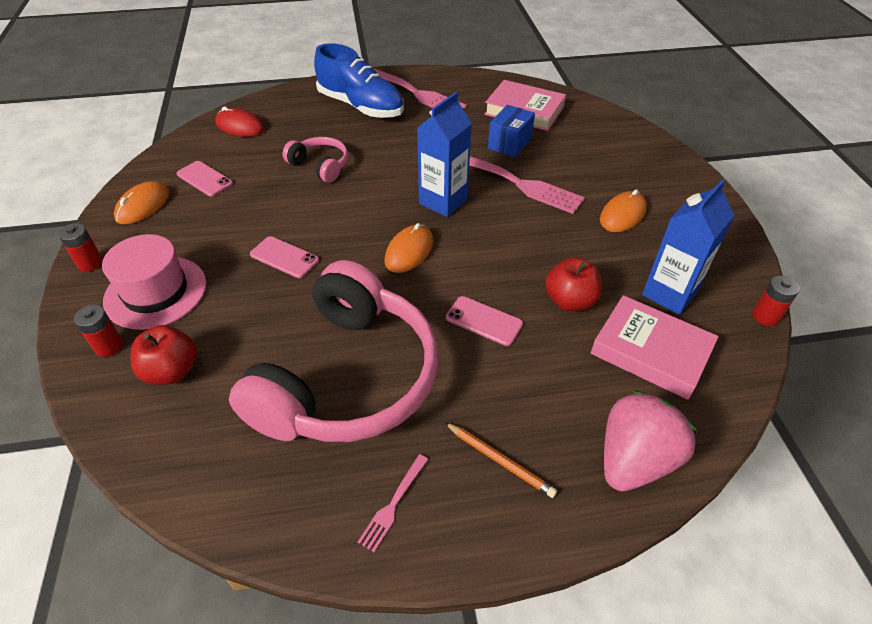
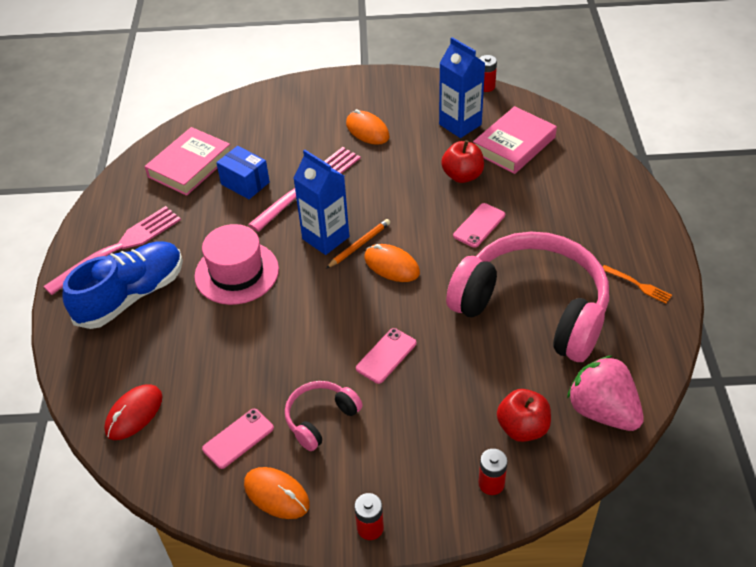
camera: 80 degrees left, 0 degrees up
pink hat [102,234,207,330] -> pink hat moved to [194,224,279,305]
pink headphones [282,137,348,183] -> pink headphones moved to [285,381,363,451]
pink fork [358,454,428,552] -> orange fork [603,265,672,304]
orange pencil [444,422,557,498] -> orange pencil moved to [326,219,390,269]
pink strawberry [604,390,697,491] -> pink strawberry moved to [567,356,644,431]

